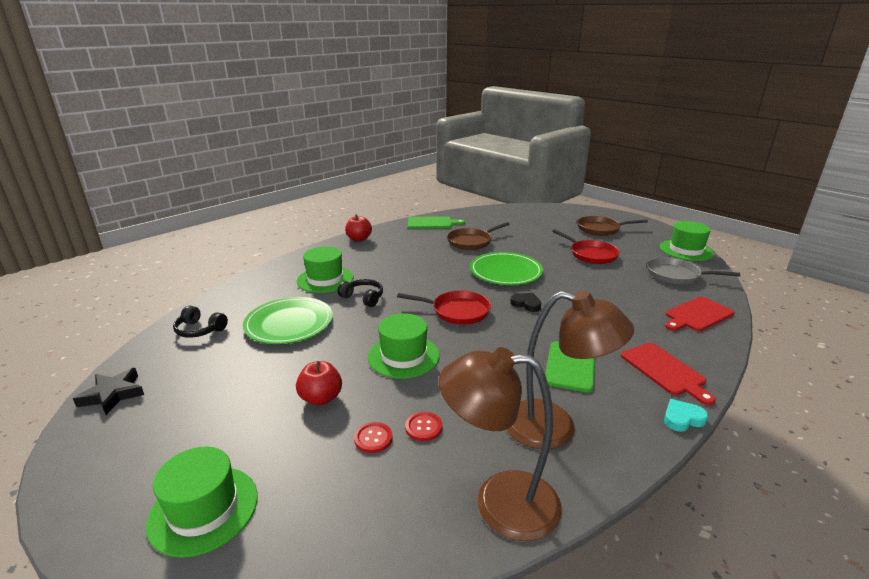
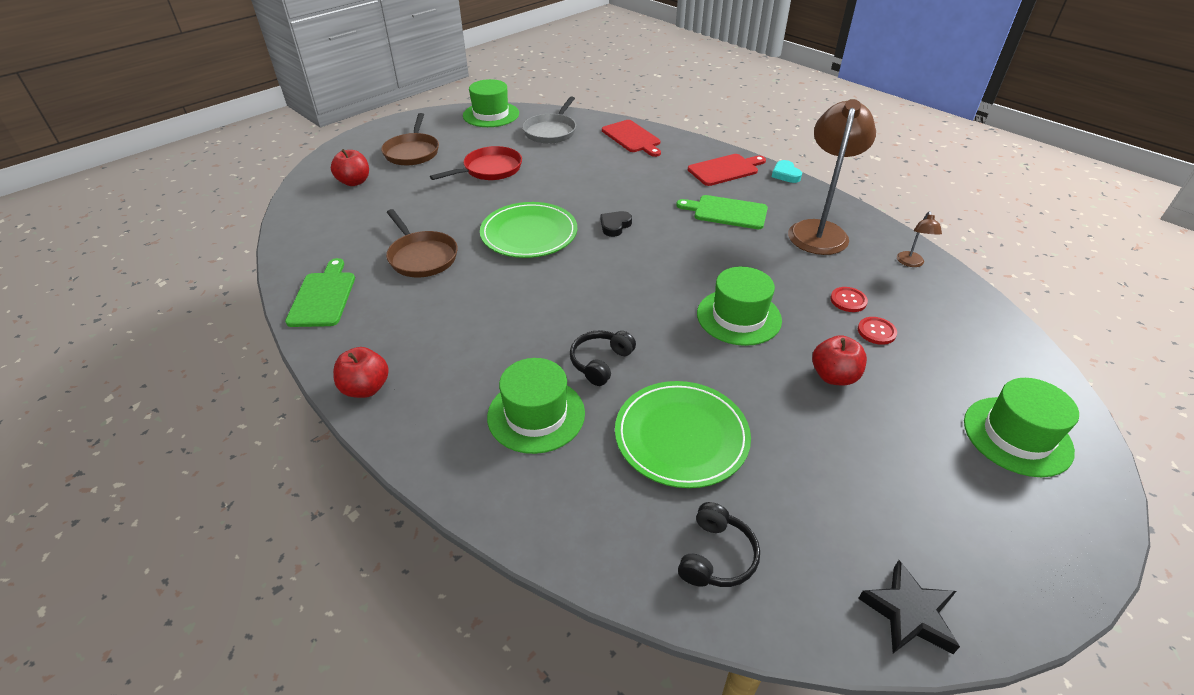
camera: 90 degrees left, 15 degrees up
red pan [397,290,491,325] -> none
brown lamp [439,347,562,541] -> brown lamp [897,211,942,267], size x0.42
none -> red apple [331,149,369,186]

